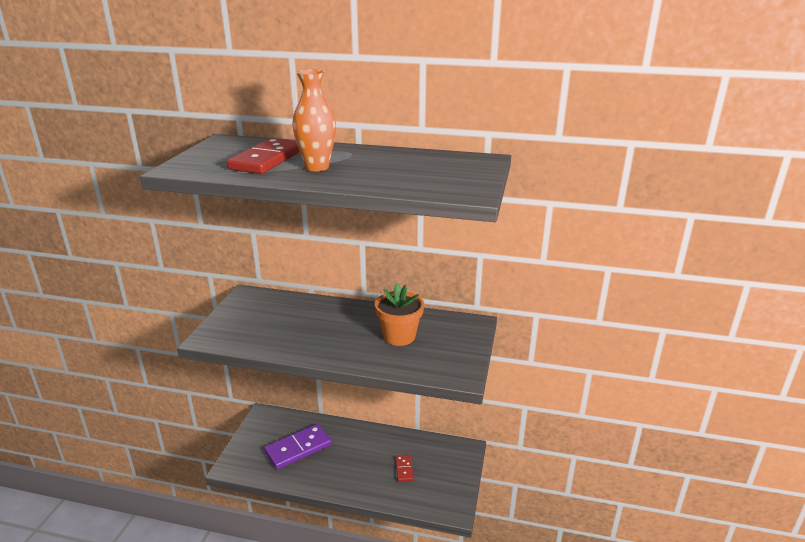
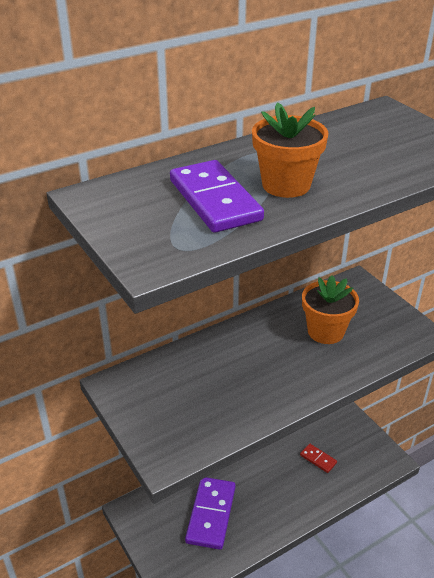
camera: 45 degrees left, 10 degrees up
red domino [227,138,300,174] -> purple domino [170,160,264,233]
orange vase [292,69,336,171] -> orange flower pot [252,102,328,198]

